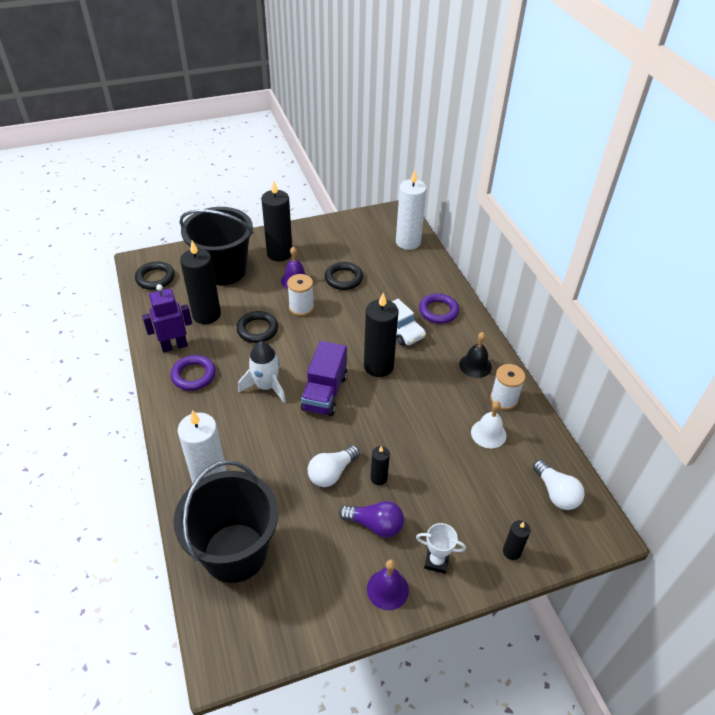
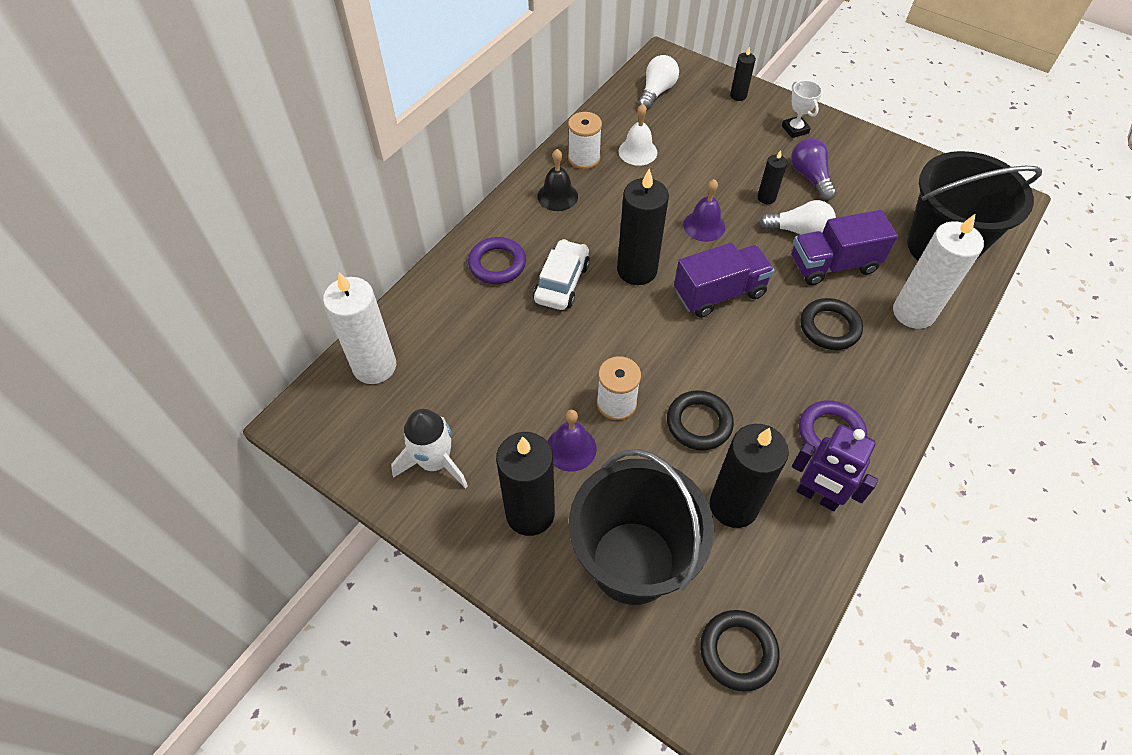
camera: 125 degrees left, 10 degrees up
white rocket [238,341,286,403] -> white rocket moved to [391,409,468,489]
black ring [325,262,363,290] -> black ring moved to [800,298,863,350]
purple bell [367,559,409,610] -> purple bell moved to [683,179,725,242]
none -> purple truck [791,210,898,285]

